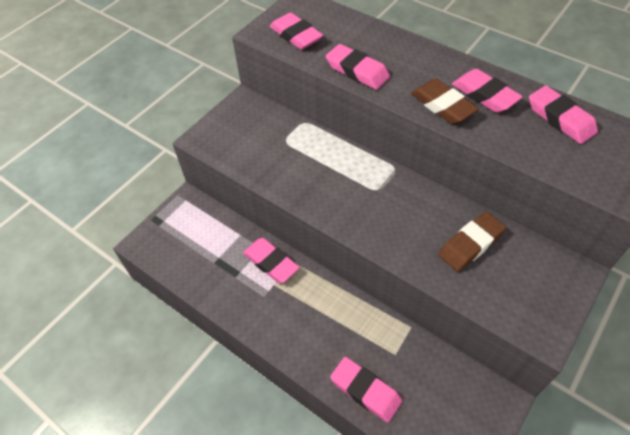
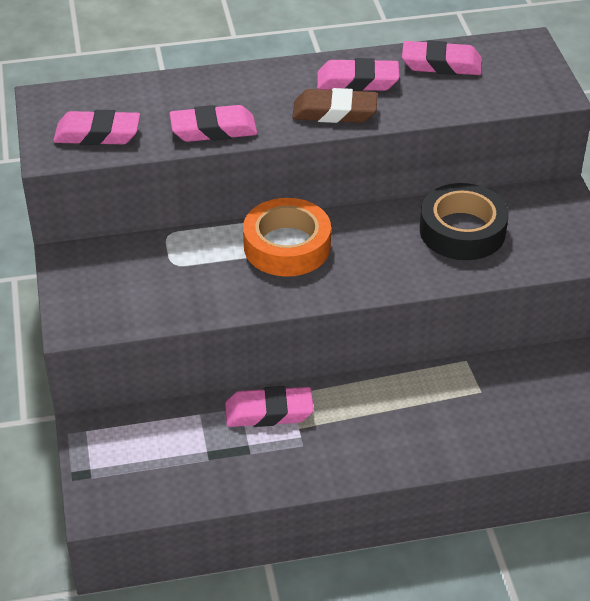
camera: 50 degrees left, 10 degrees down
pink eraser [330,357,402,423] -> none
brown eraser [438,212,506,272] -> black tape [420,183,509,260]
none -> orange tape [243,198,331,277]

